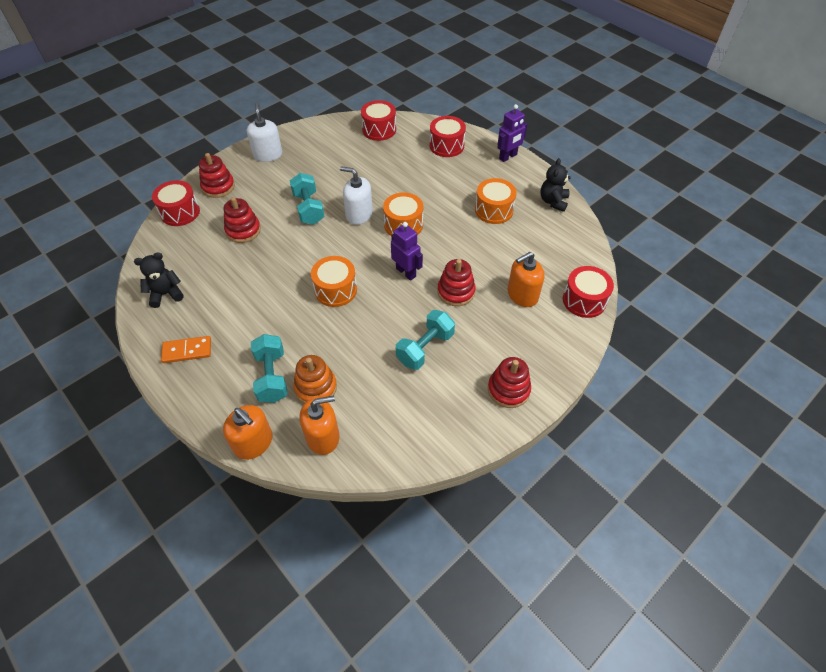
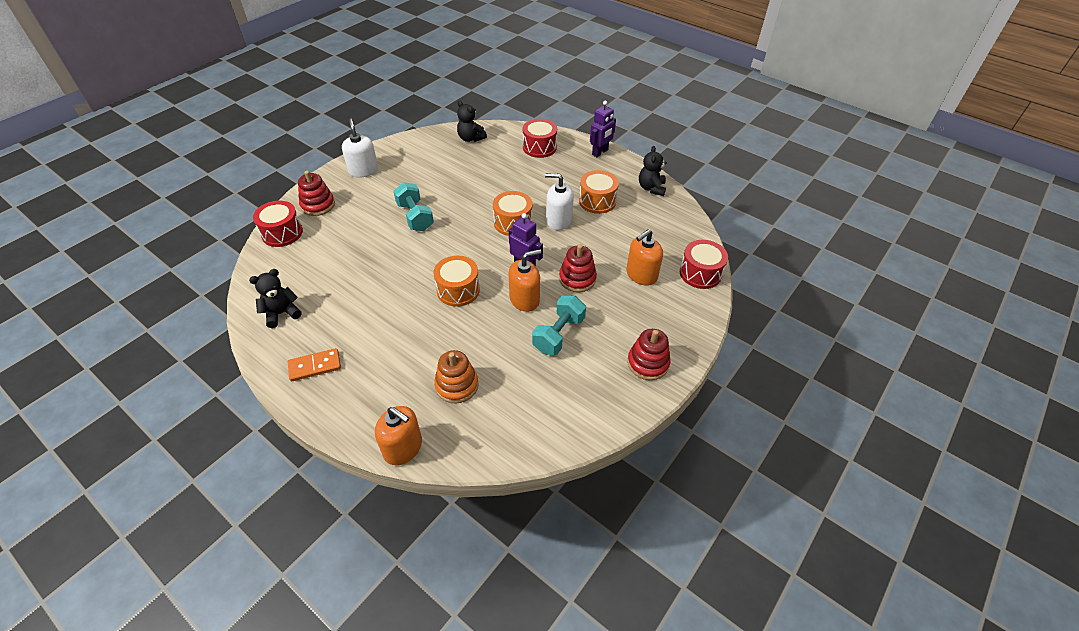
camera: 10 degrees left, 5 degrees down
red stacking toy [224,197,261,243] -> none
turquoise dumbbell [251,334,288,403] -> none
orange soap dispenser [299,396,340,455] -> orange soap dispenser moved to [508,249,541,312]
white soap dispenser [340,166,373,225] -> white soap dispenser moved to [545,173,574,230]
red drum [361,100,396,141] -> black teddy bear [457,101,487,142]

